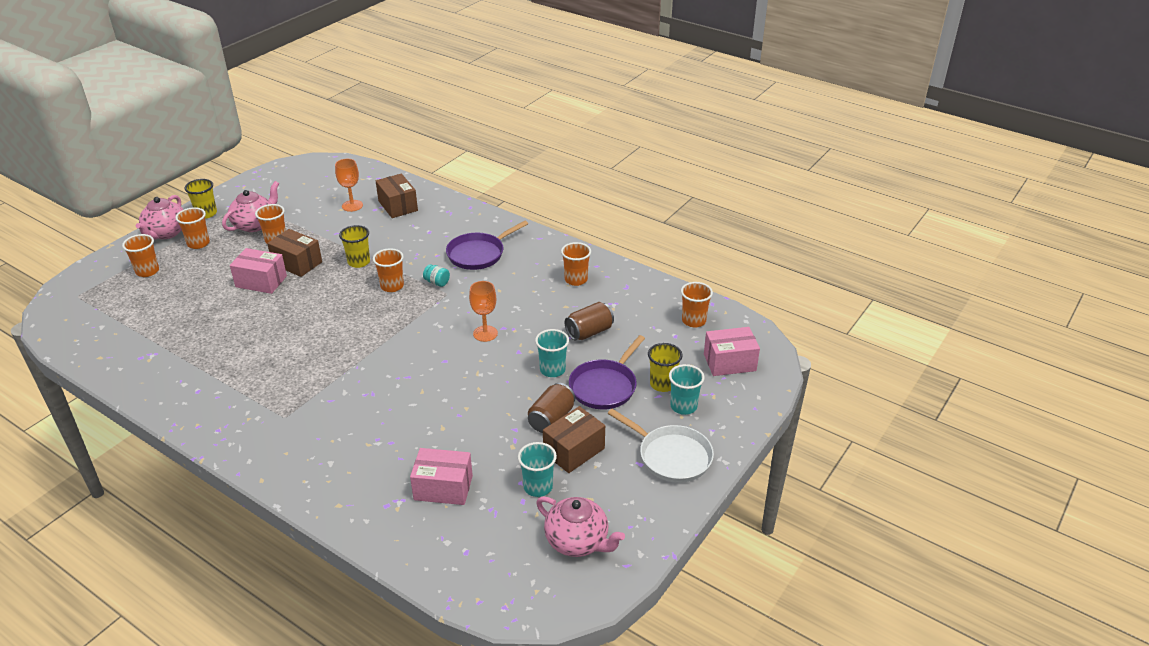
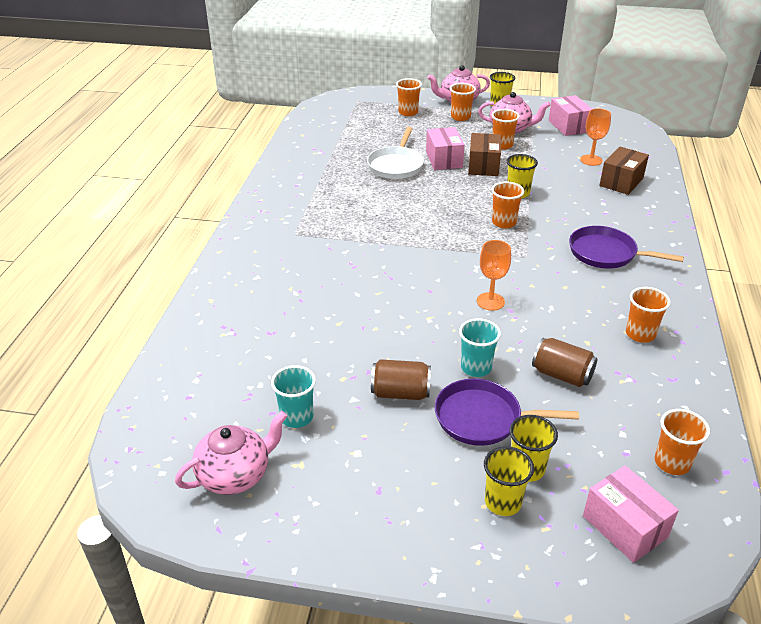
camera: 65 degrees right, 0 degrees up
pink box [410,448,473,505] -> pink box moved to [549,95,592,136]
turquoise jar [423,264,450,287] -> none
pink teapot [536,496,625,557] -> pink teapot turned 135 degrees counterclockwise [175,411,287,495]
brown box [543,406,605,473] -> none
white pan [608,409,714,483] -> white pan moved to [367,127,424,179]
turquoise cup [669,364,705,415] -> yellow cup [484,446,534,516]

